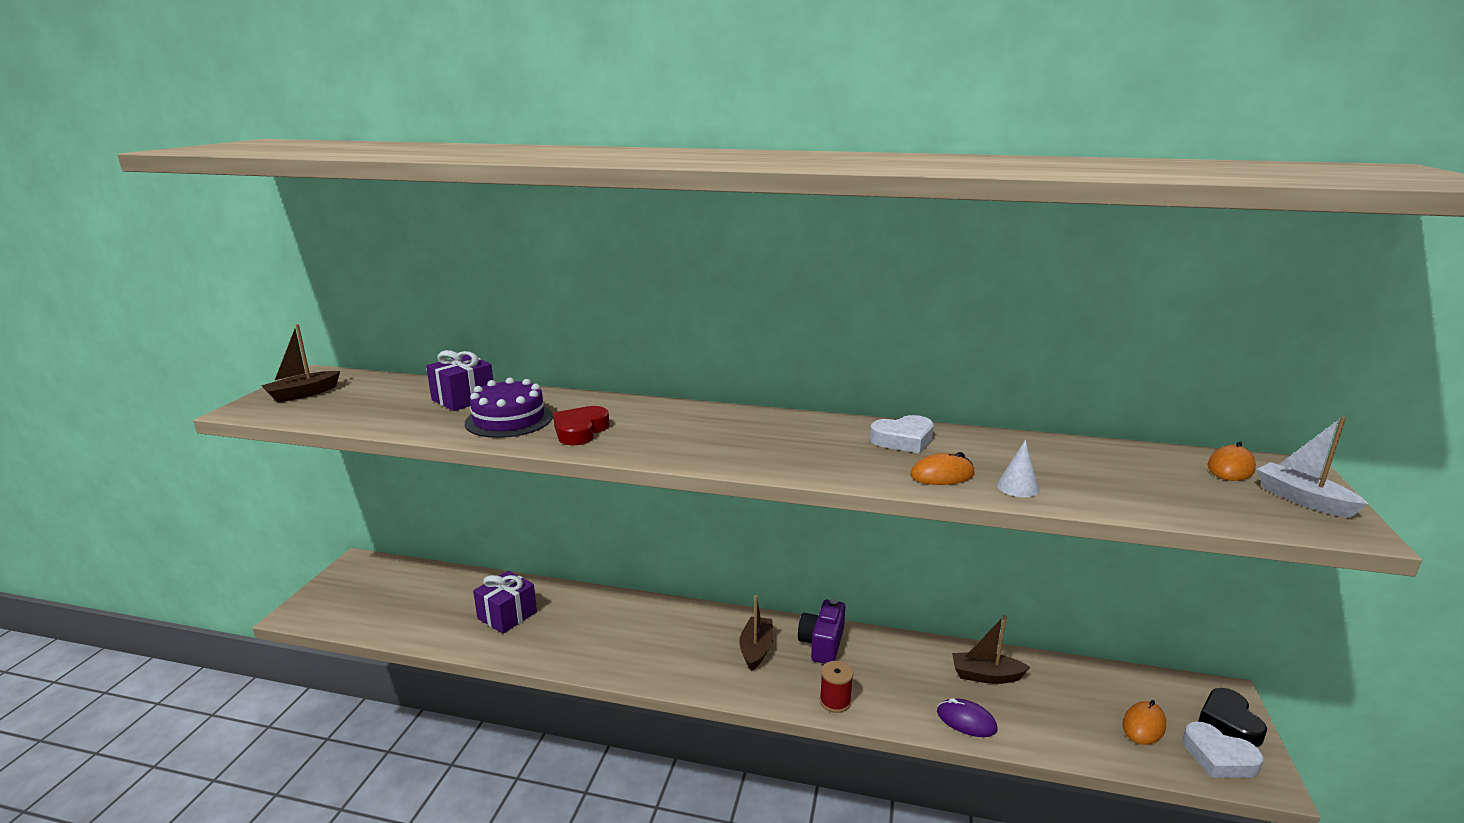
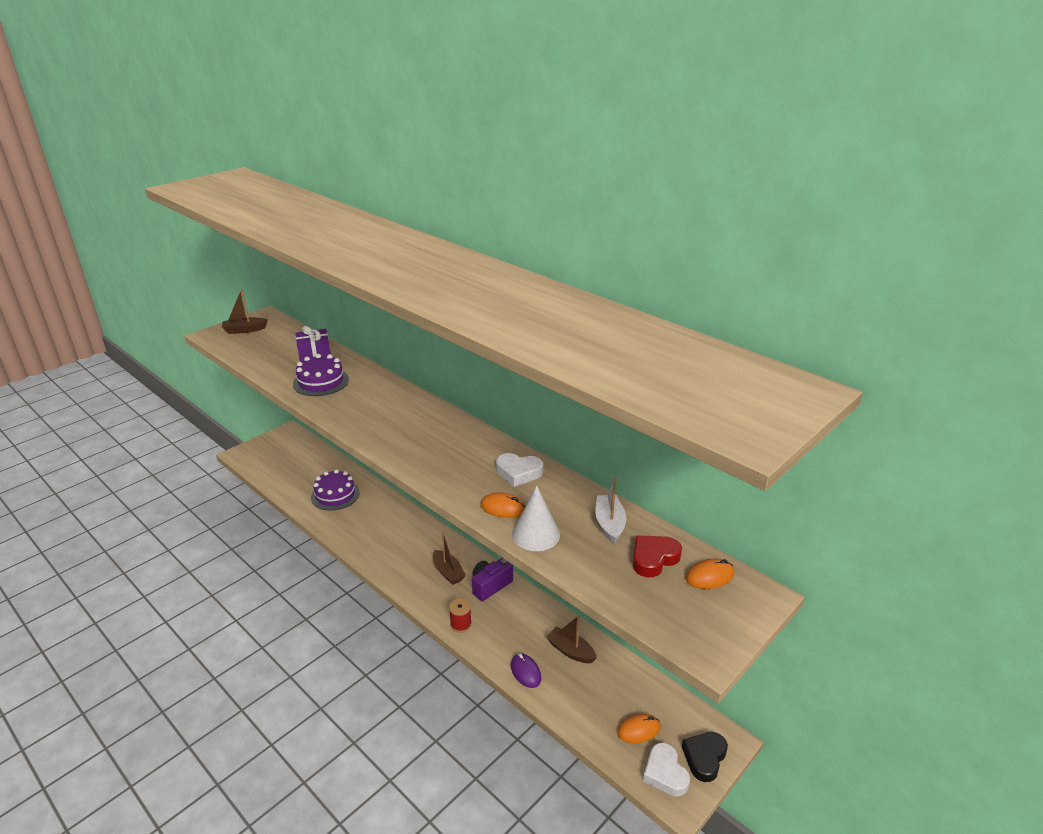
camera: 30 degrees right, 10 degrees up
purple gift [473,571,537,634] -> purple cake [311,469,360,511]
red heart [553,406,610,445] -> red heart moved to [633,535,682,577]
brown boat [739,595,773,671] -> brown boat turned 105 degrees clockwise [433,532,466,585]
white cone [997,440,1040,497] -> white cone [512,485,560,551], size x1.66
white boat [1256,417,1368,518] -> white boat moved to [595,477,626,544]

